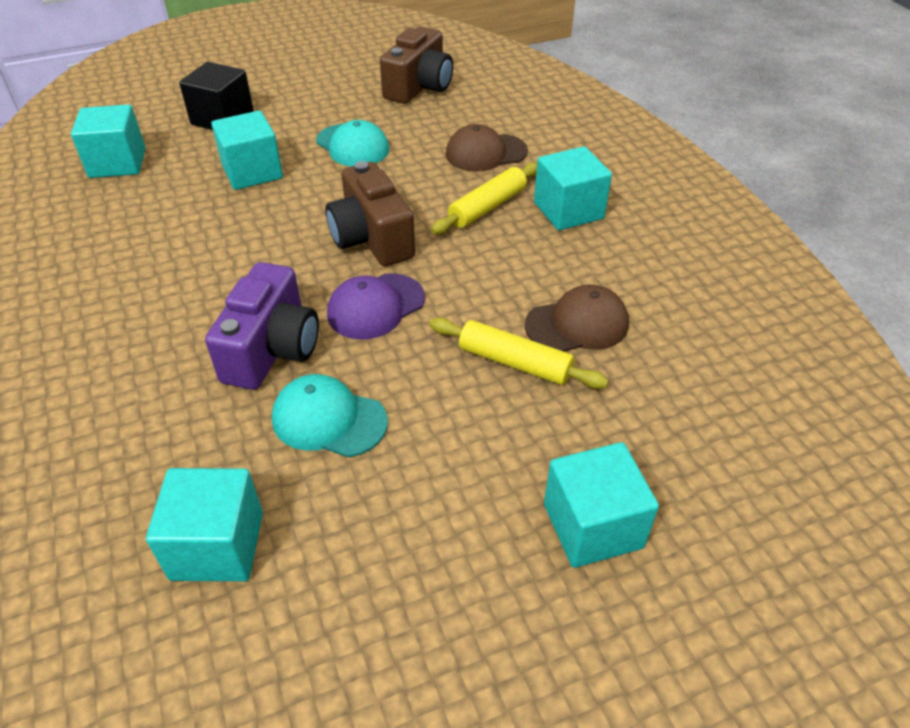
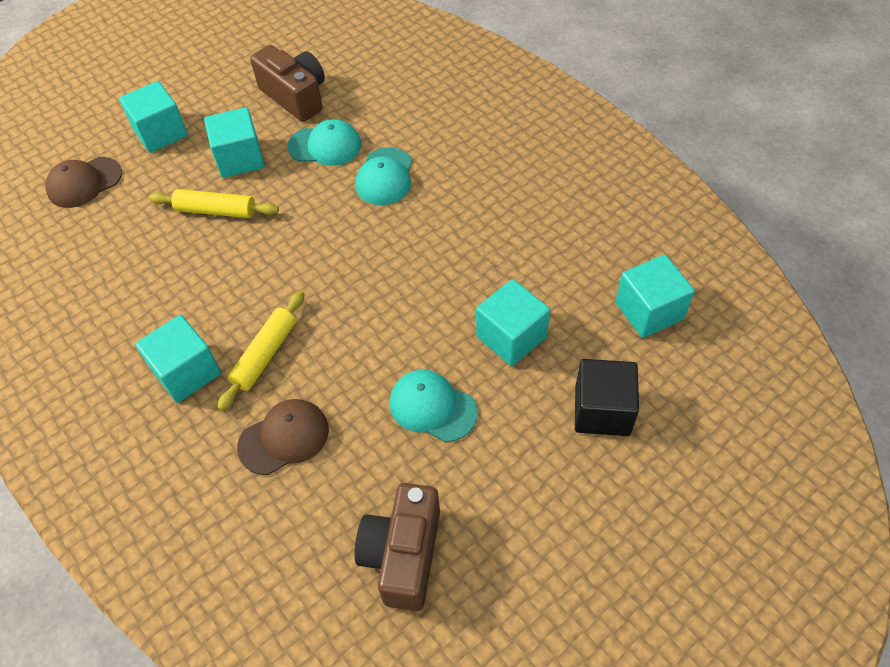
camera: 165 degrees right, 10 degrees up
turquoise cube [146,468,263,581] -> turquoise cube moved to [204,107,265,178]
purple camera [205,262,319,390] -> turquoise cap [355,147,412,205]
brown camera [325,161,415,266] -> brown camera moved to [250,45,325,122]
purple cap [327,273,425,340] -> none
brown cap [525,285,629,352] -> brown cap moved to [46,157,122,208]

